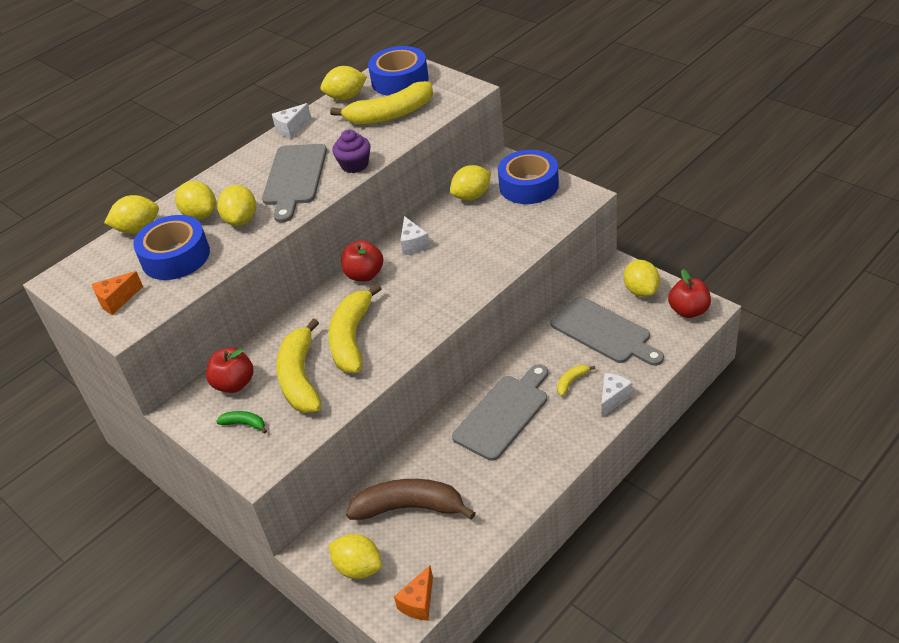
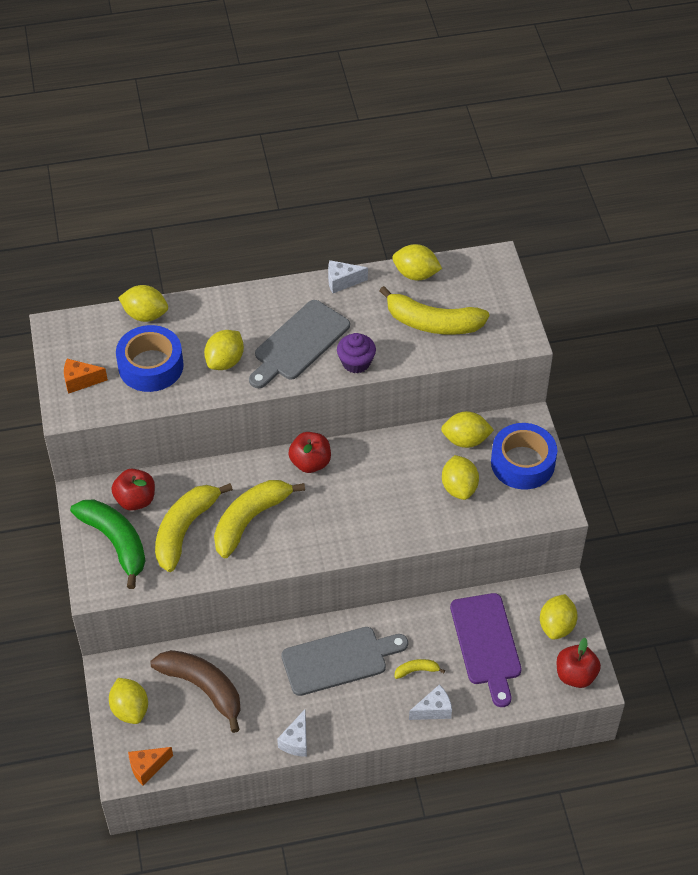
camera: 30 degrees right, 10 degrees up
yellow lemon [175,181,216,220] -> yellow lemon moved to [442,455,479,500]
green banana [216,411,267,433] -> green banana [70,500,146,589], size x2.30
blue tape [368,46,428,96] -> none
white cheese [401,216,430,255] -> white cheese moved to [277,709,307,757]
grey cutting board [550,297,664,366] -> purple cutting board [450,593,521,707]

